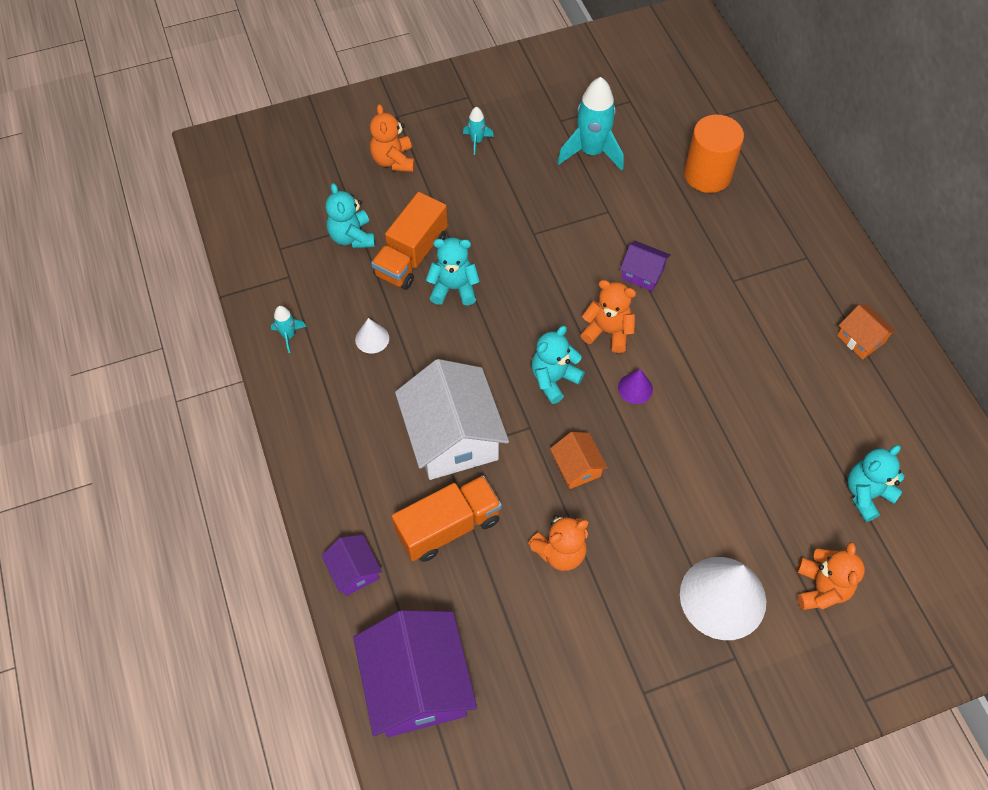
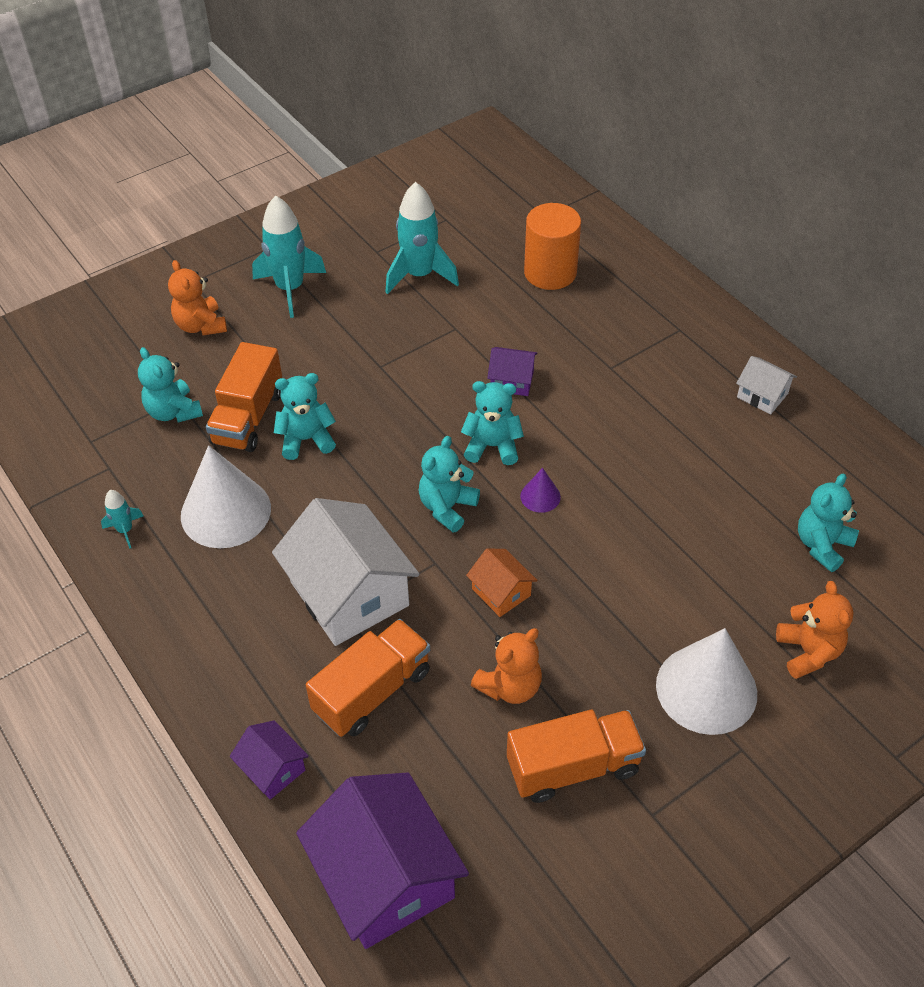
camera: 15 degrees left, 10 degrees down
white cone [355,318,389,354] -> white cone [181,445,271,548], size x2.22
turquoise rocket [463,107,494,155] -> turquoise rocket [252,196,326,318], size x2.08
orange teddy bear [581,280,636,353] -> turquoise teddy bear [461,381,524,465]
orange house [837,305,897,359] -> white house [736,356,797,414]
none -> orange truck [507,710,646,803]

